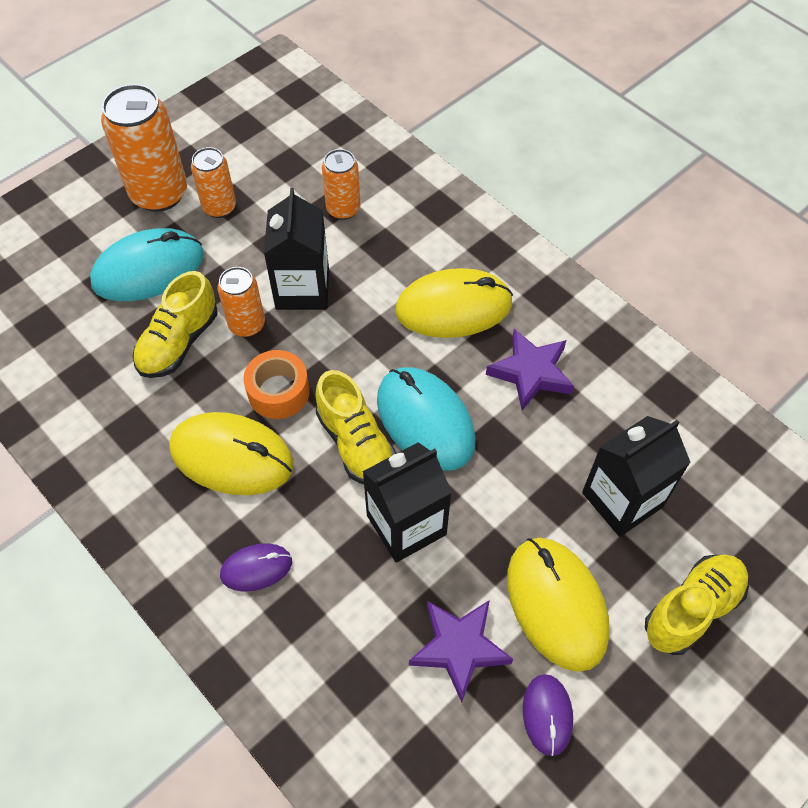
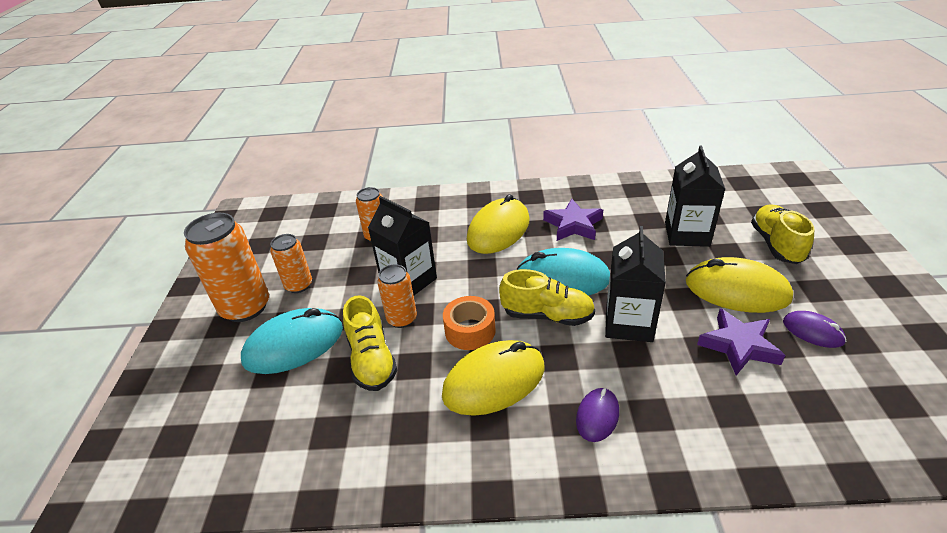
camera: 45 degrees left, 20 degrees down
turquoise mouse [90,228,204,301] -> turquoise mouse turned 45 degrees clockwise [241,308,343,374]

